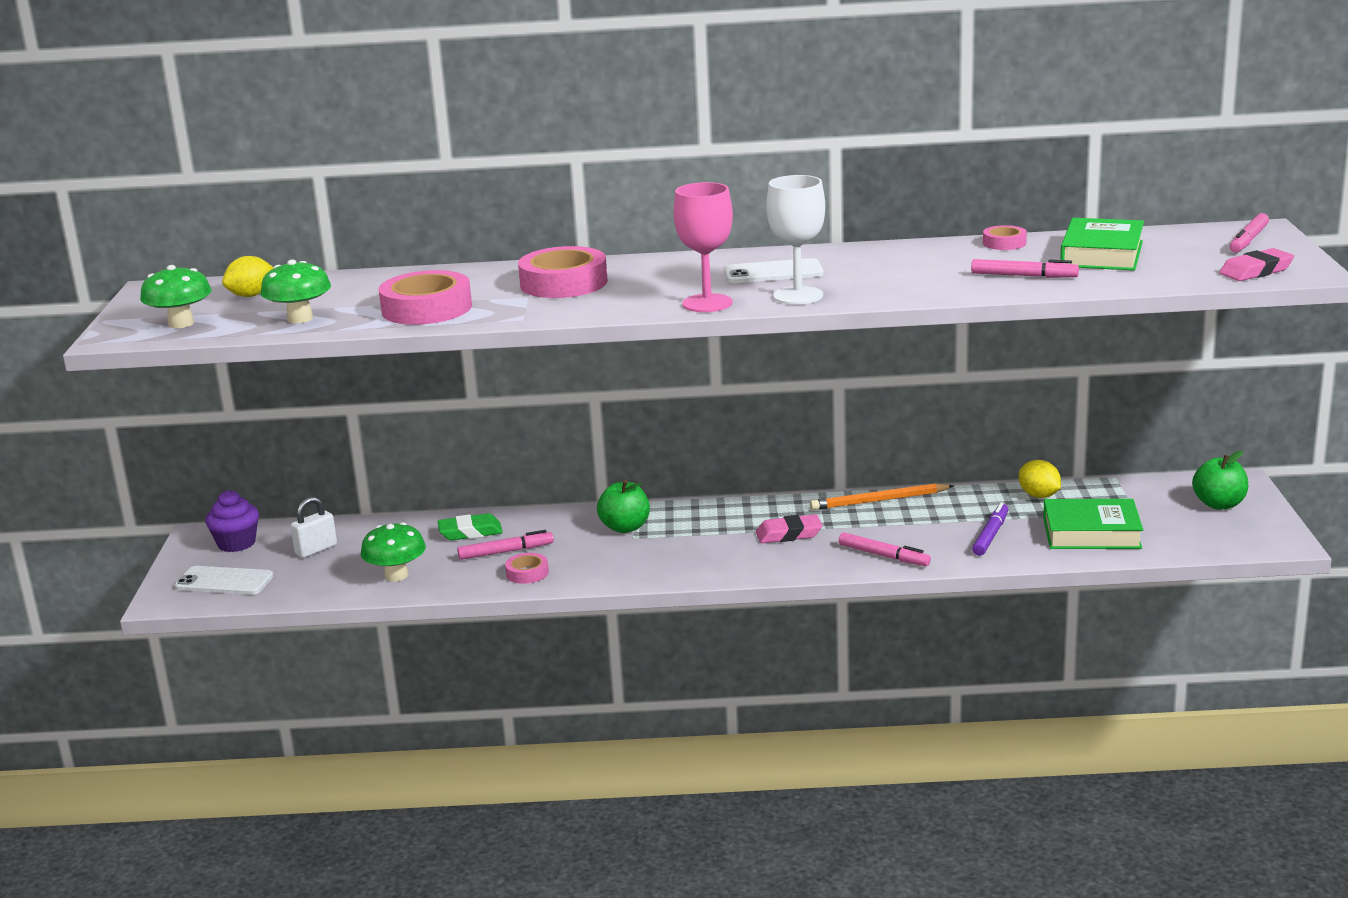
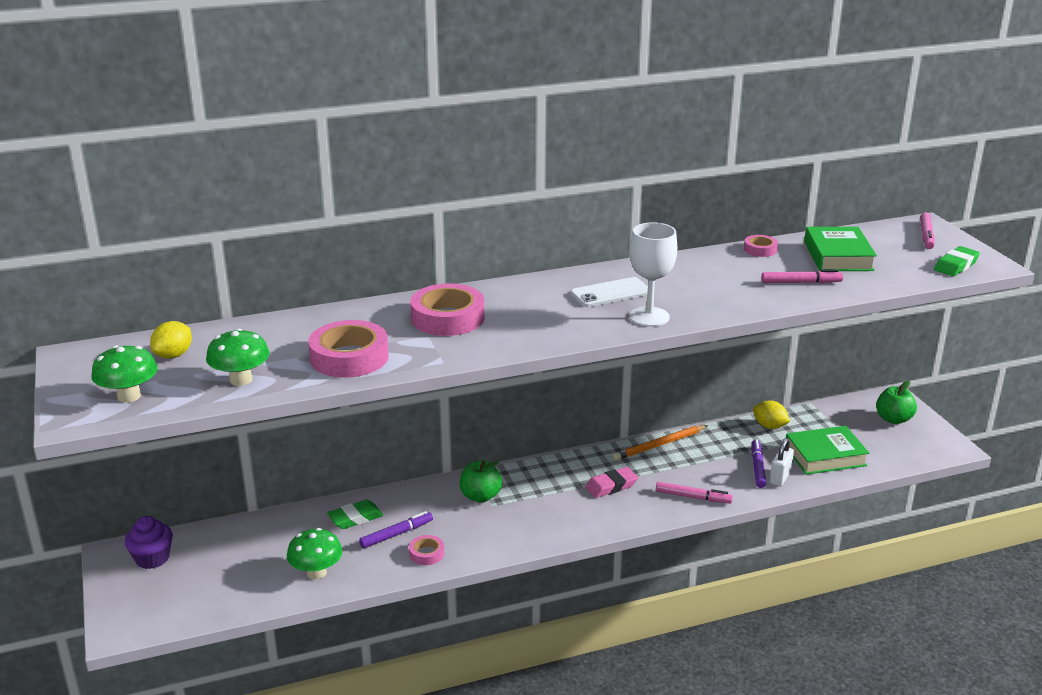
camera: 20 degrees left, 5 degrees up
white phone [174,566,274,595] -> none
white padlock [290,497,337,558] -> white padlock moved to [770,438,794,486]
pink marker [457,530,554,560] -> purple marker [359,511,433,548]
pink goblet [674,182,733,312] -> none
pink eraser [1219,248,1294,281] -> green eraser [934,246,980,276]

